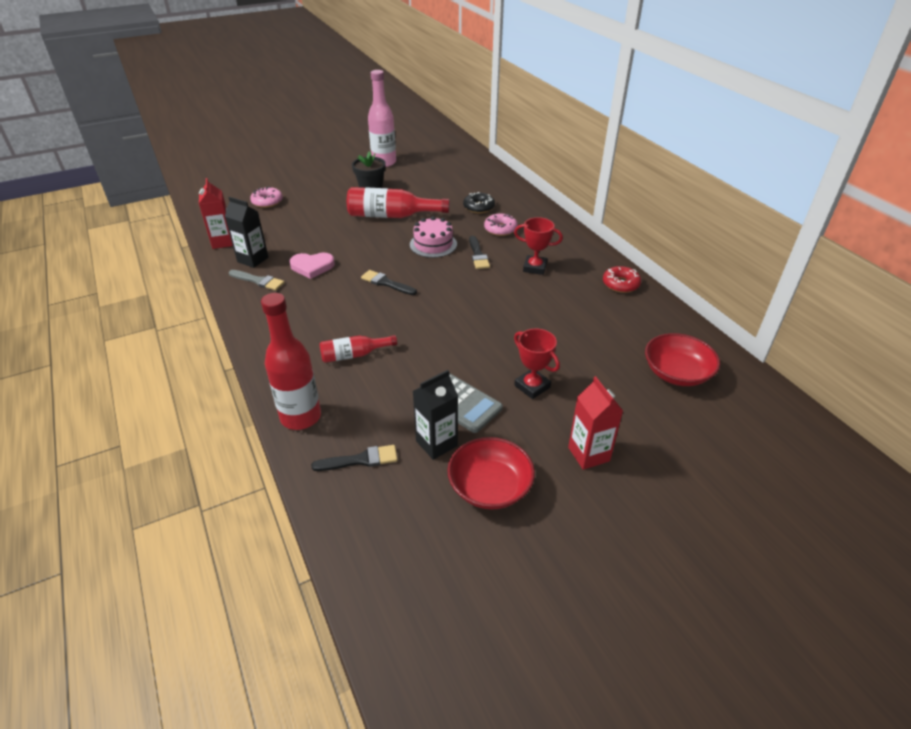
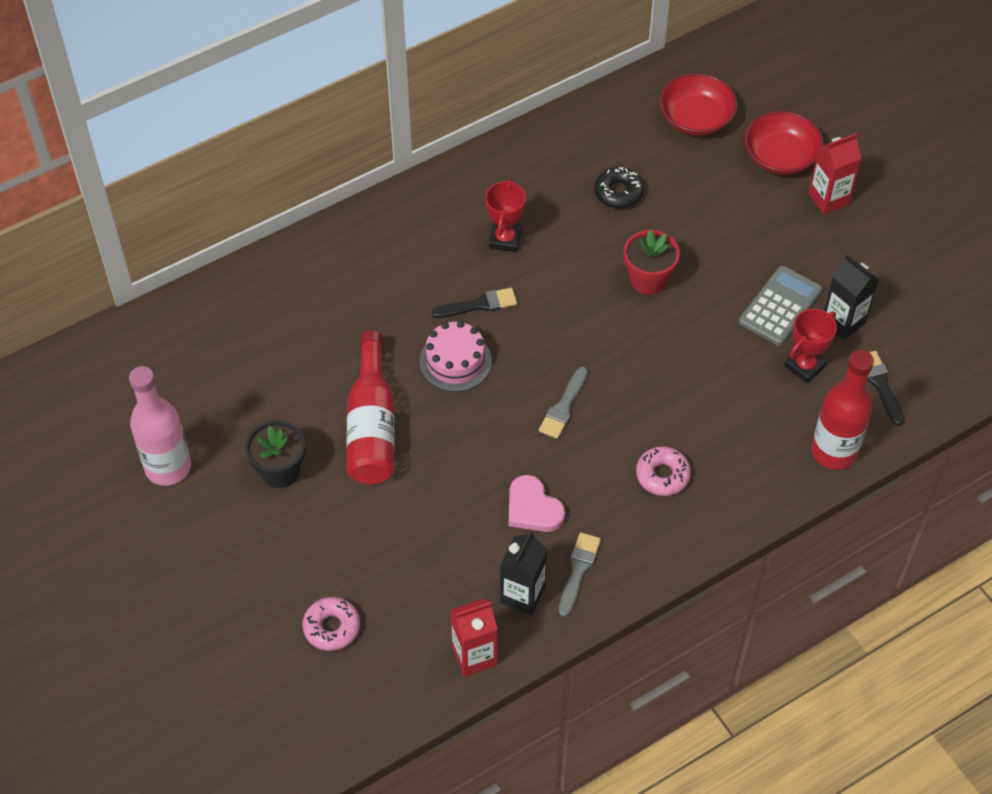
camera: 95 degrees left, 15 degrees up
pink heart [289,253,335,279] -> pink heart turned 150 degrees clockwise [509,475,565,532]
red bottle [319,335,397,363] -> none
black brush [361,270,417,295] -> grey brush [539,367,588,439]
red bowl [447,437,535,510] -> red bowl moved to [744,111,823,175]
black donut [463,192,495,213] -> black donut moved to [594,167,644,209]
pink donut [484,214,518,236] -> pink donut moved to [636,446,691,496]
red trophy [514,328,560,399] -> red trophy moved to [784,309,837,383]
red donut [603,266,641,293] -> none
none -> red flower pot [624,230,680,295]

